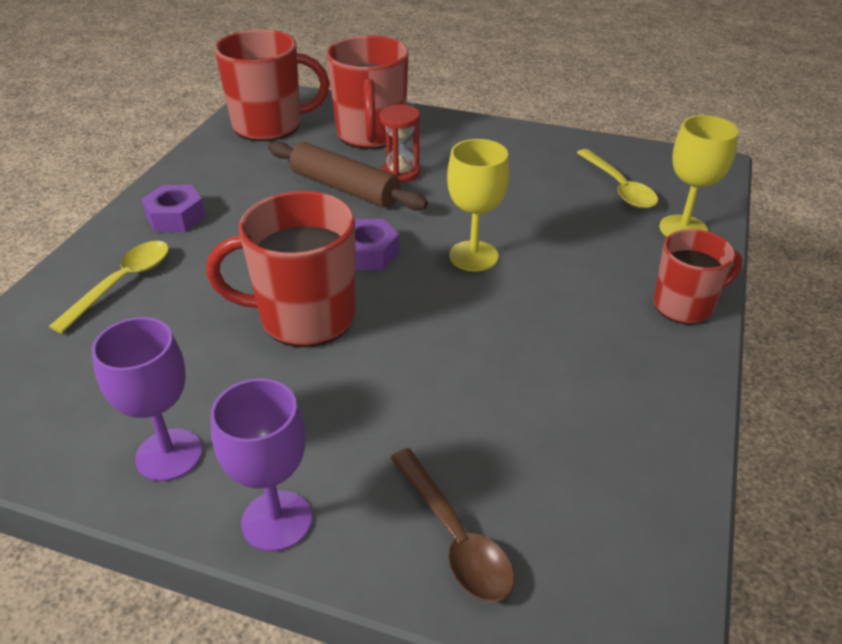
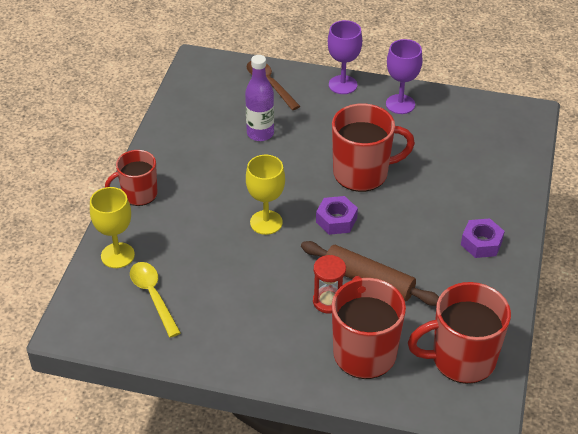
camera: 175 degrees right, 5 degrees up
yellow spoon [49,241,169,333] -> none
none -> purple bottle [245,55,274,141]

